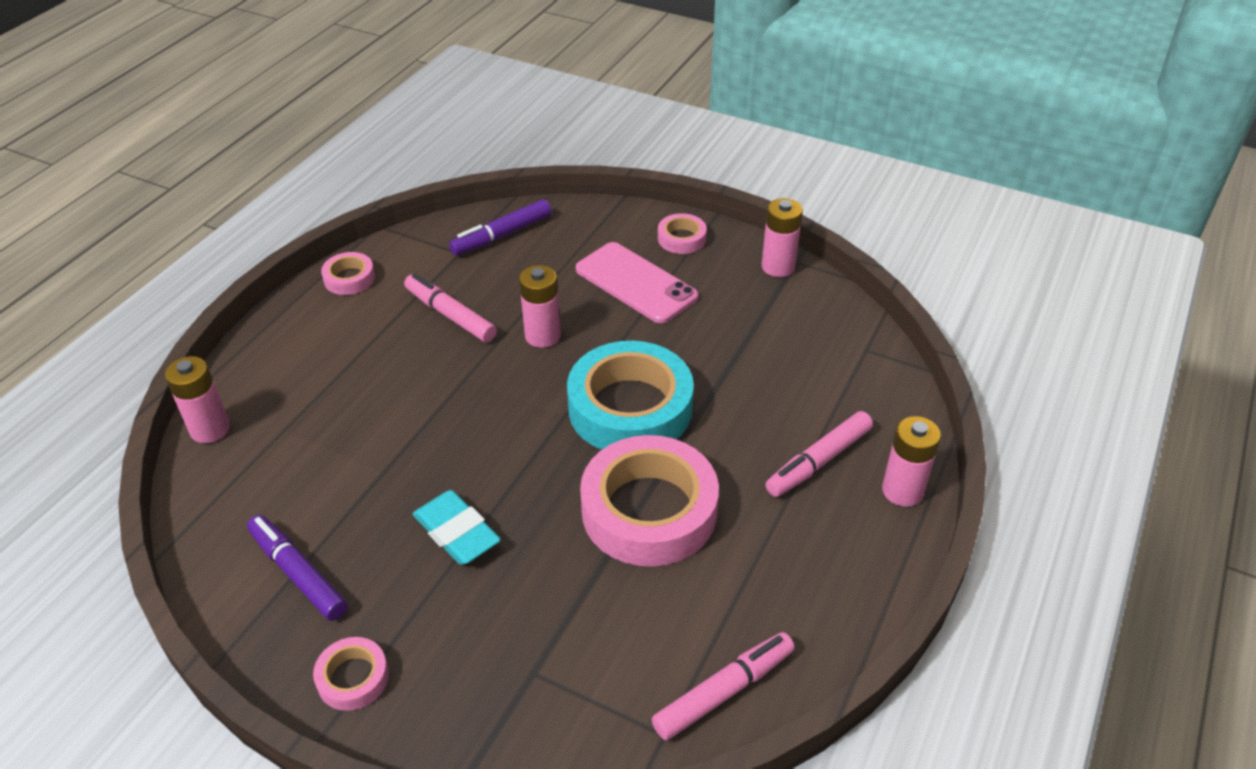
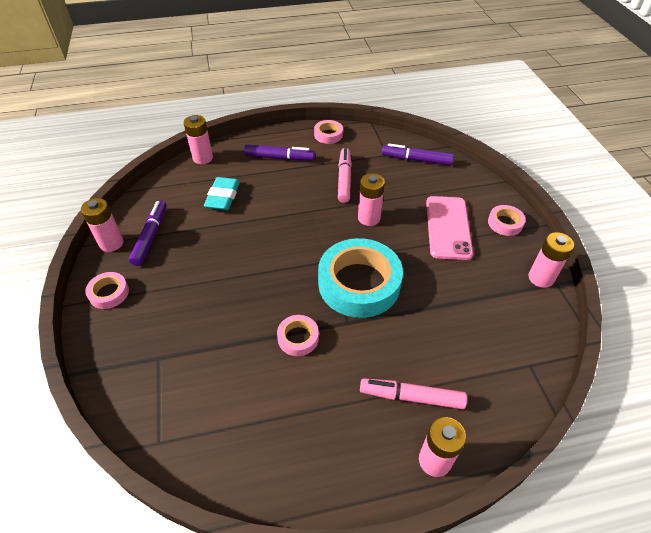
camera: 50 degrees right, 5 degrees up
turquoise eraser [413,490,501,565] -> turquoise eraser moved to [204,177,240,210]
pink tape [580,435,719,567] -> pink tape [277,315,319,356], size x0.46
pink marker [652,632,795,740] -> none
none -> pink battery [81,198,124,252]
none -> purple marker [244,145,315,160]

